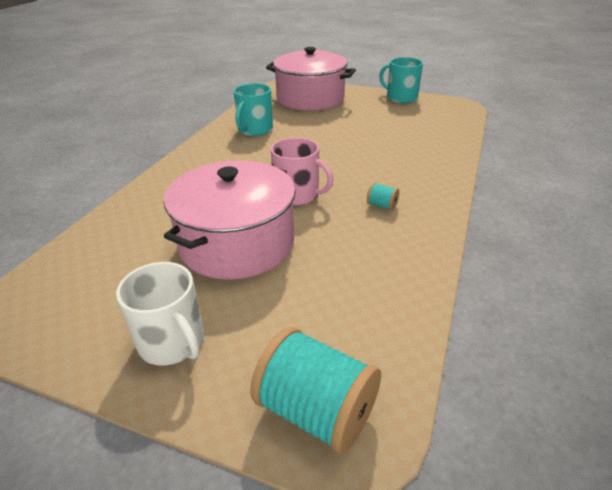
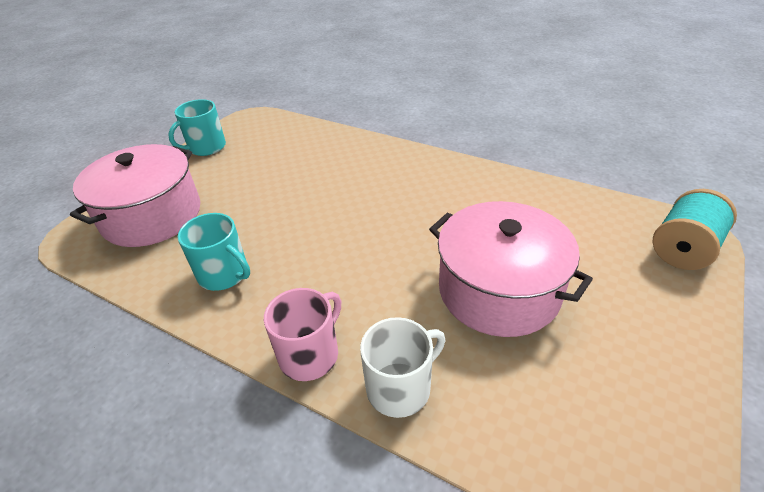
camera: 80 degrees left, 5 degrees up
white mug [116,262,204,366] -> white mug moved to [360,317,445,418]
pink mug [271,137,334,206] -> pink mug moved to [264,288,341,381]
turquoise spool [367,183,399,210] -> none

